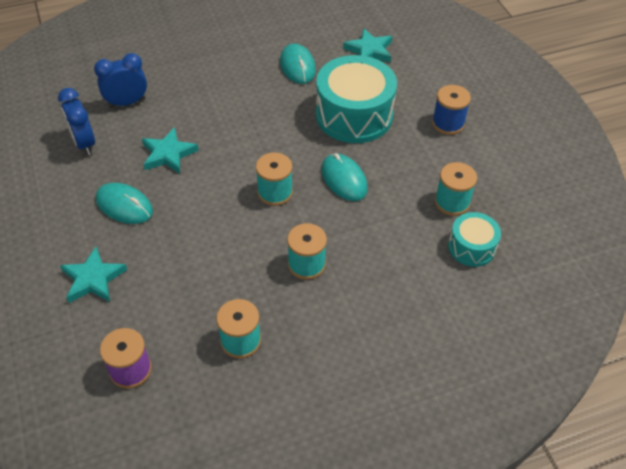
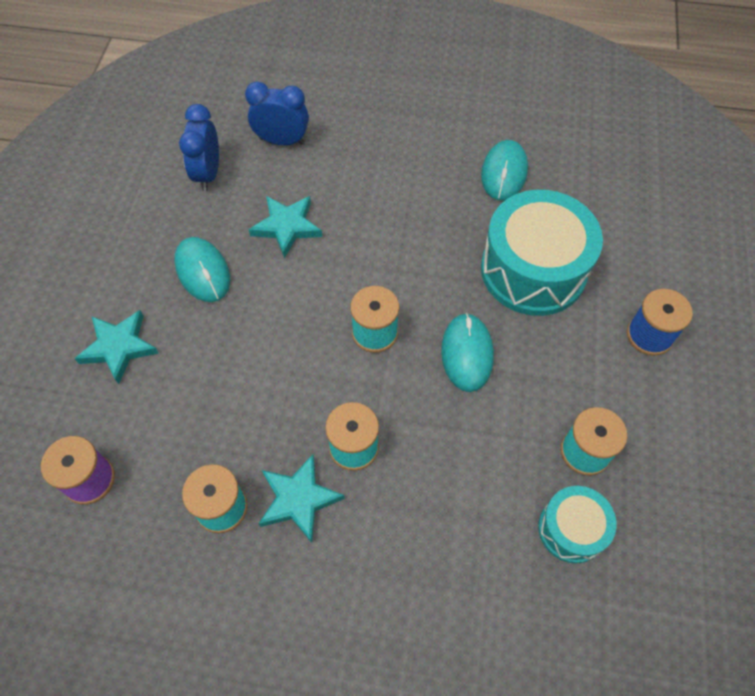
camera: 30 degrees right, 10 degrees up
turquoise star [343,28,392,62] -> turquoise star moved to [259,454,345,543]

